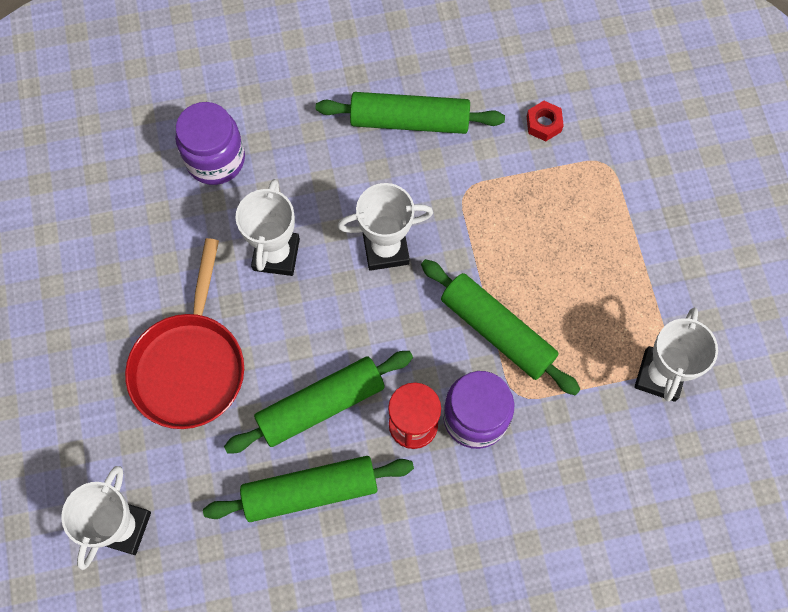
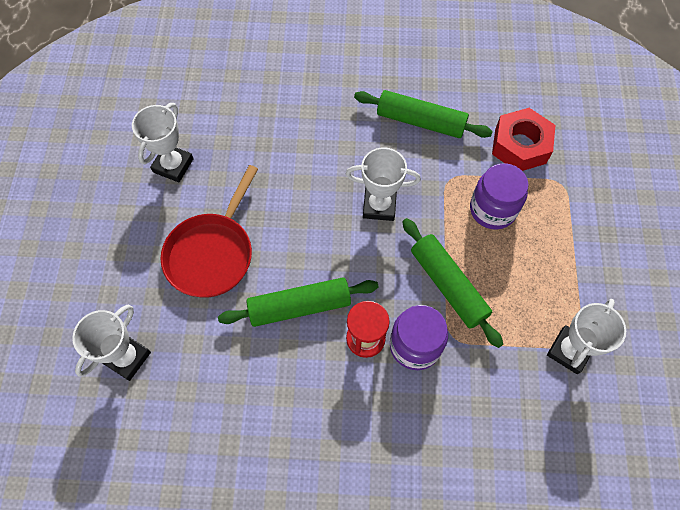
camera: 15 degrees right, 5 degrees down
purple jar [175,102,245,185] -> purple jar moved to [470,163,529,230]
green rolling pin [203,456,414,522] -> none
white trophy [236,179,300,276] -> white trophy moved to [132,103,194,182]
red nut [527,101,564,141] -> red nut [492,108,555,171], size x2.12

